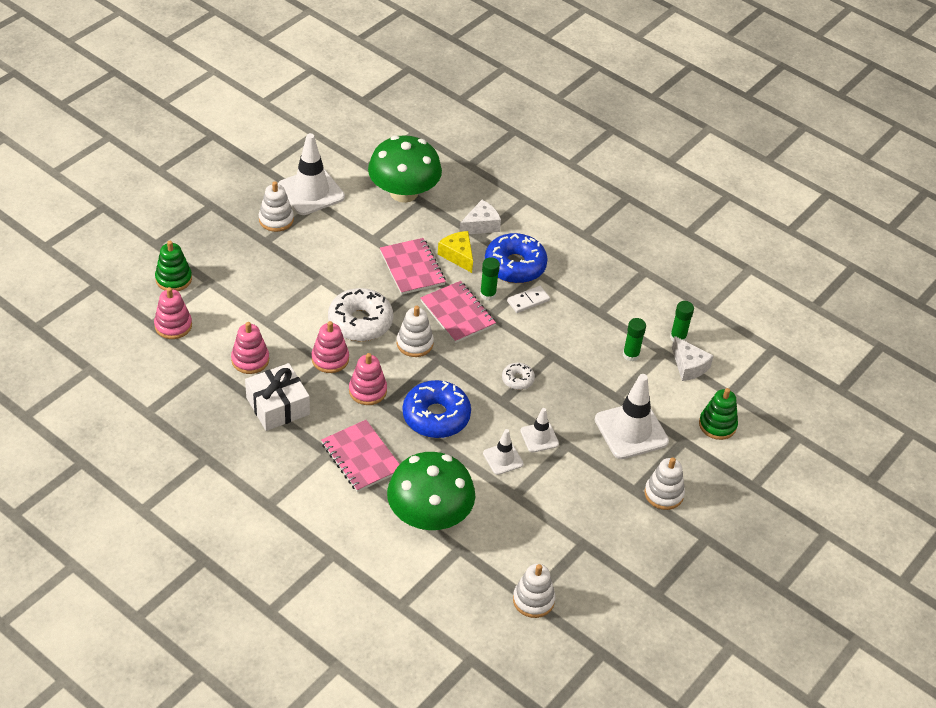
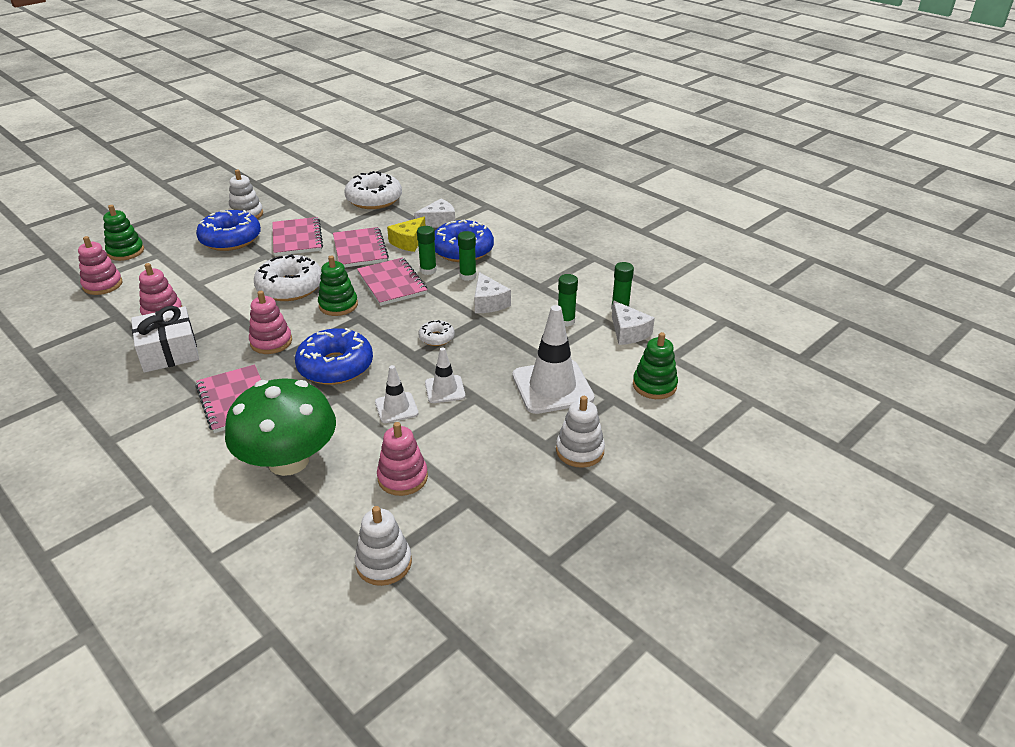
camera: 10 degrees right, 10 degrees down
white traffic cone [278,133,345,215] -> none
pink stacking toy [312,321,349,373] -> pink stacking toy moved to [377,422,428,496]
green mushroom [368,135,442,203] -> white donut [344,171,402,209]
white stacking toy [397,306,434,357] -> green stacking toy [318,255,358,316]
yellow cheese [438,231,473,273] -> yellow cheese turned 120 degrees counterclockwise [387,217,426,252]
white domino [507,286,550,313] -> green glue stick [458,231,476,281]
none -> blue donut [196,210,261,251]
none -> pink notebook [272,217,323,256]
none -> white cheese [474,272,511,313]

